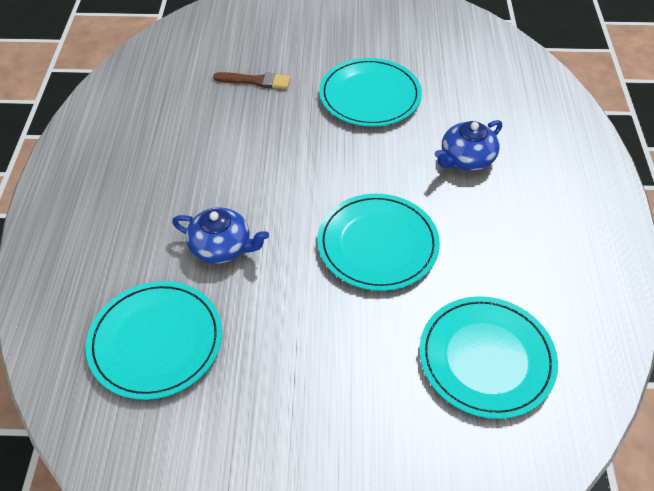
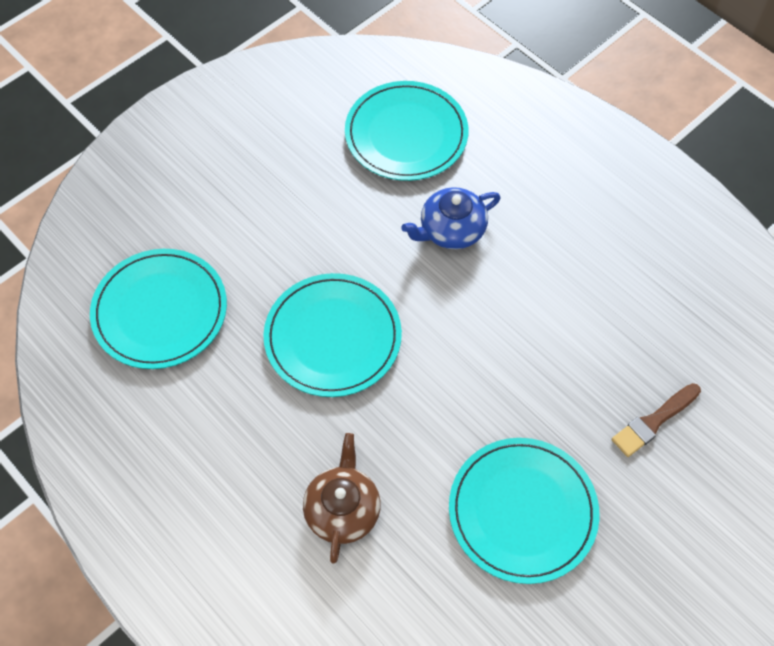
camera: 135 degrees right, 10 degrees up
blue teapot [435,120,502,171] -> brown teapot [303,433,381,564]

